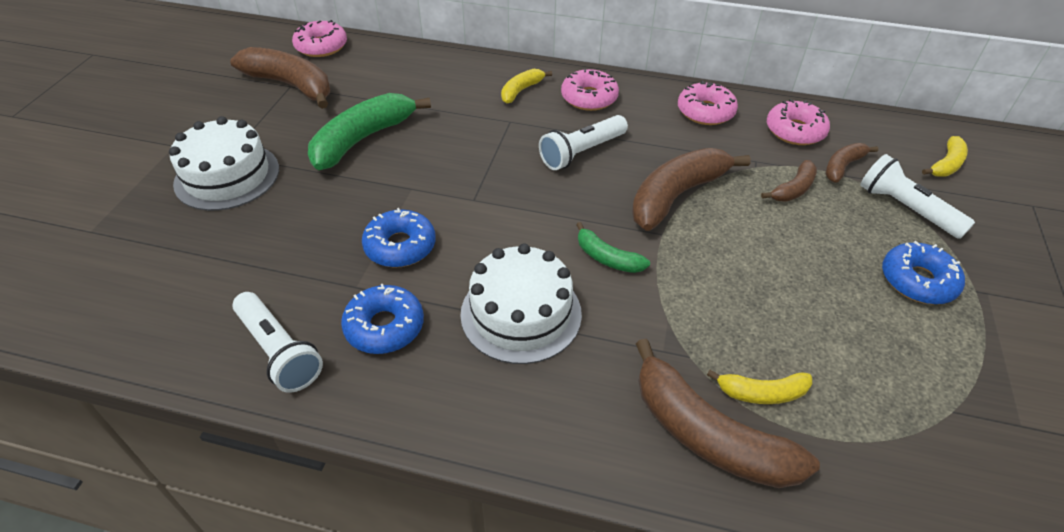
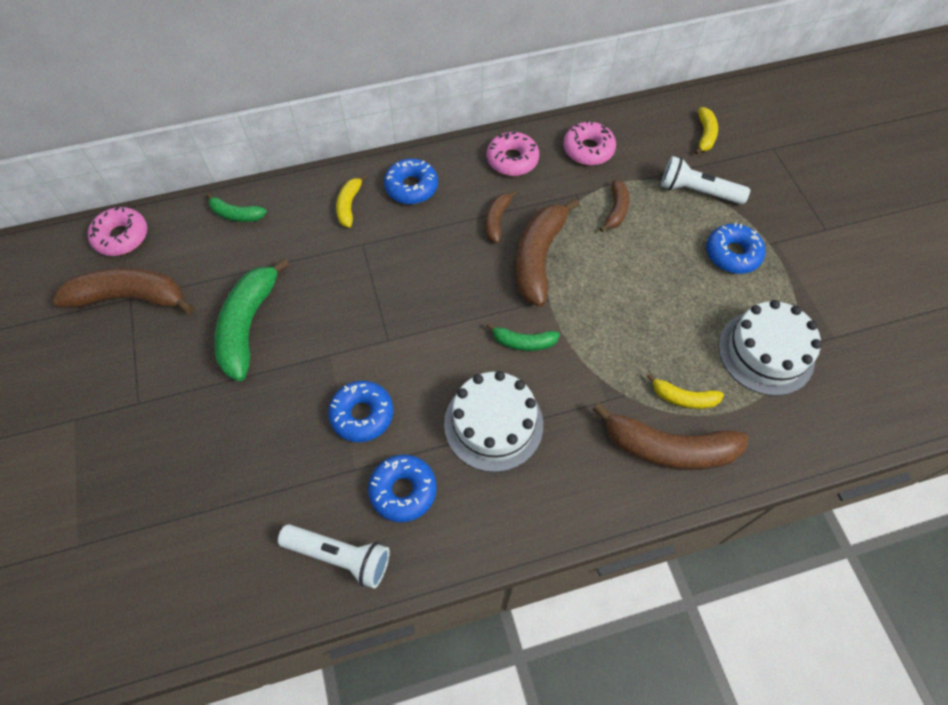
camera: 30 degrees left, 15 degrees up
white cake [169,116,279,211] -> white cake moved to [718,300,822,396]
white flashlight [539,115,628,170] -> none
pink donut [561,69,619,111] -> blue donut [384,159,438,204]
yellow banana [707,370,812,404] -> yellow banana turned 45 degrees clockwise [647,374,724,409]
brown banana [825,143,878,183] -> brown banana moved to [485,190,518,243]
none -> green banana [206,192,267,222]

